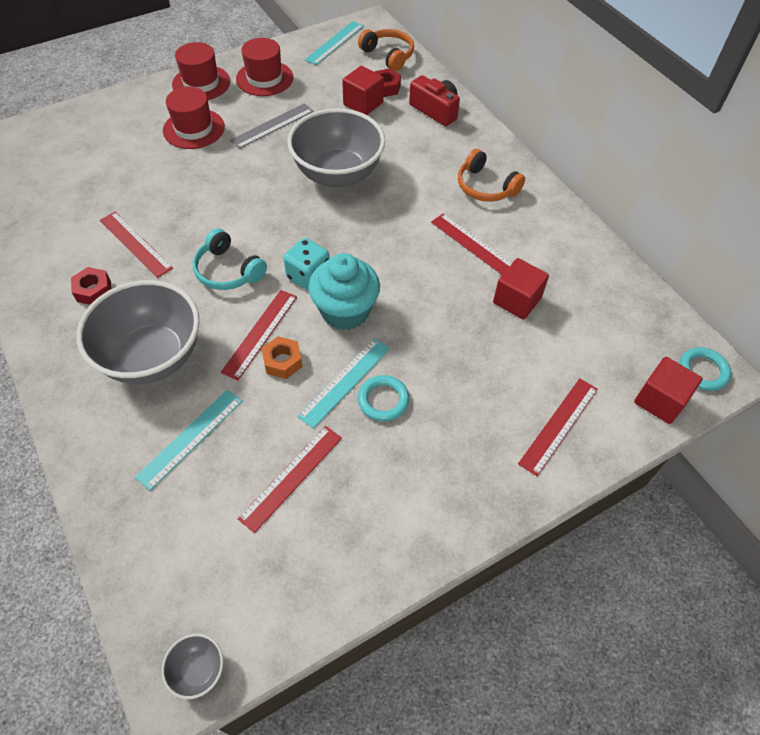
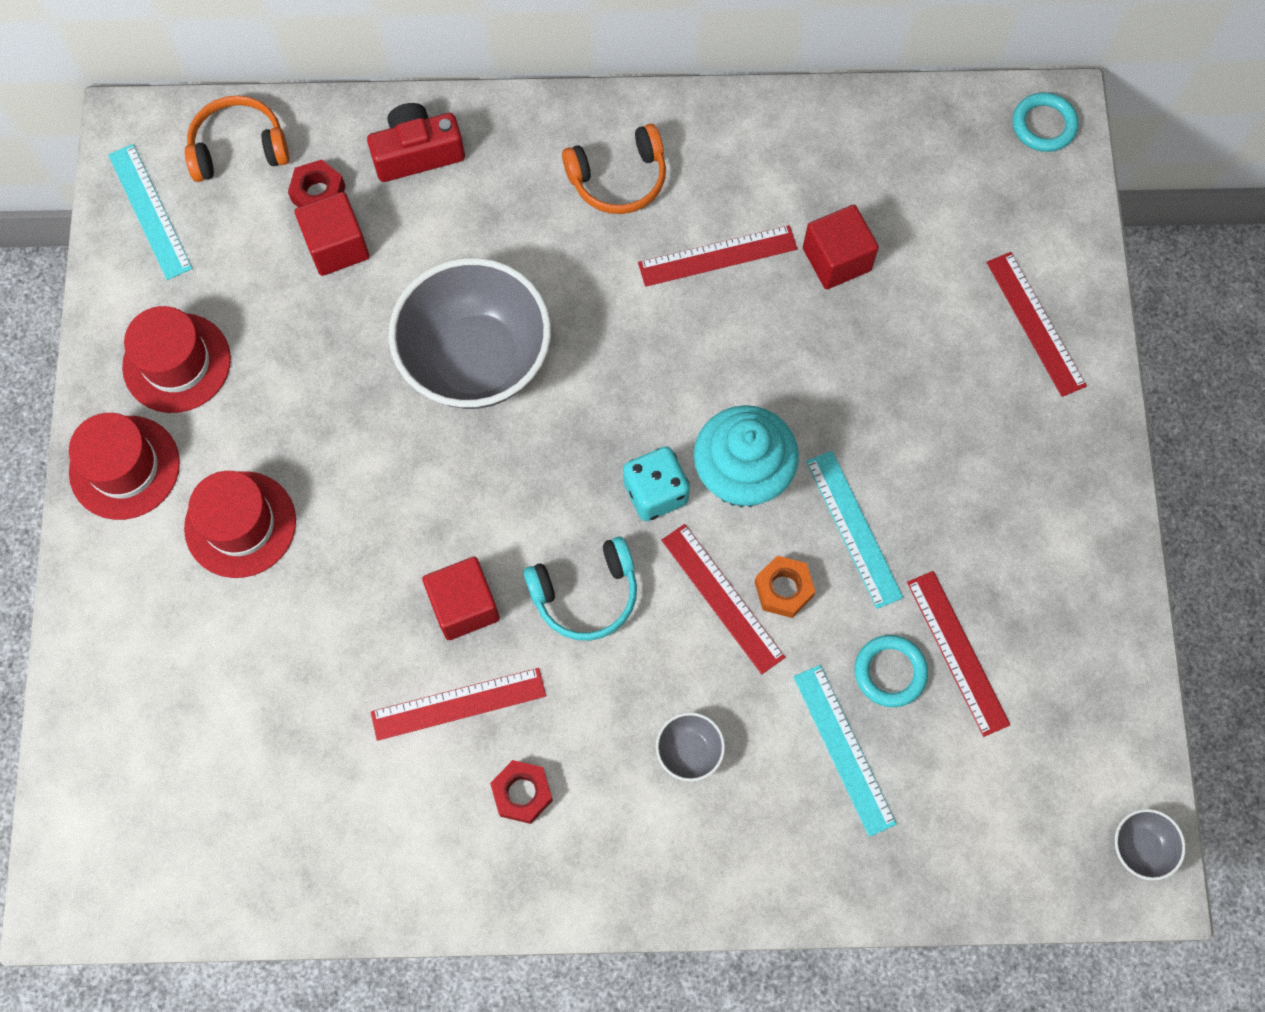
camera: 60 degrees left, 15 degrees up
grey bowl [76,280,200,384] -> grey bowl [656,712,725,782], size x0.40
grey ruler [230,103,314,149] -> none
turquoise ring [358,375,409,421] -> turquoise ring moved to [855,635,928,707]
red cube [634,357,703,424] -> red cube moved to [422,557,500,640]

